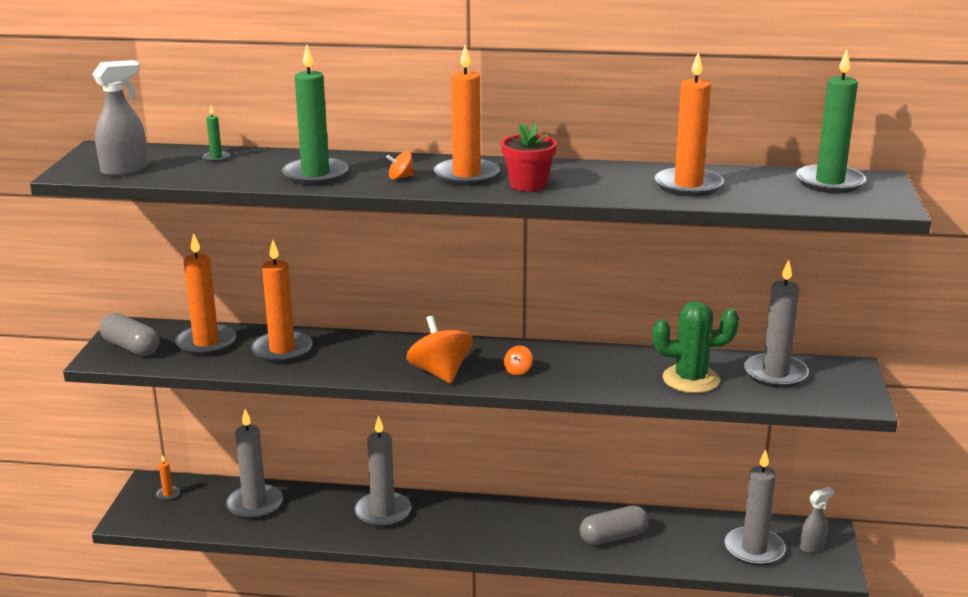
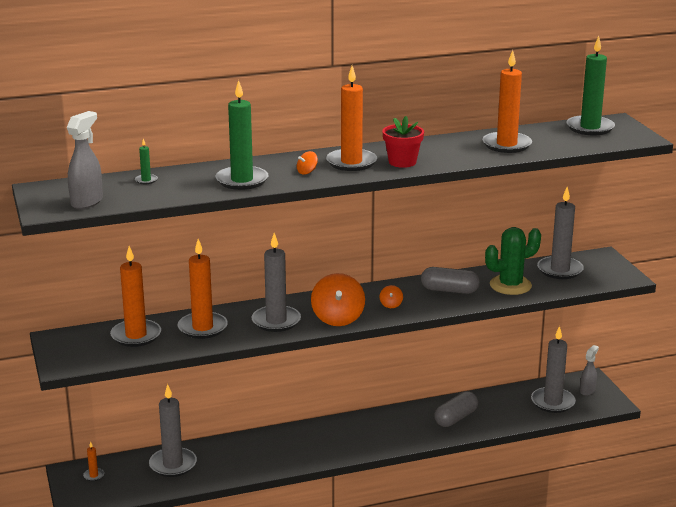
camera: 25 degrees left, 0 degrees up
grey capsule [99,313,160,356] -> grey capsule moved to [421,267,480,294]
grey candle [354,415,411,527] -> grey candle moved to [251,233,301,332]
orange spinning top [406,316,473,384] -> orange spinning top turned 135 degrees counterclockwise [311,273,365,326]

